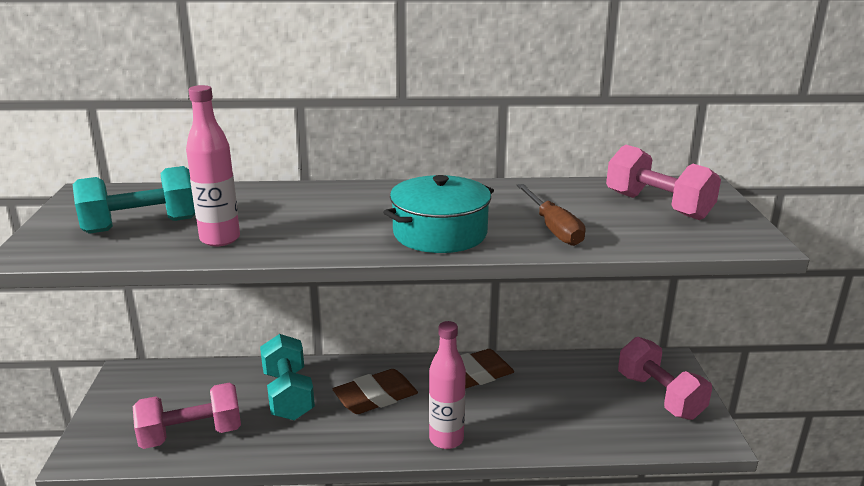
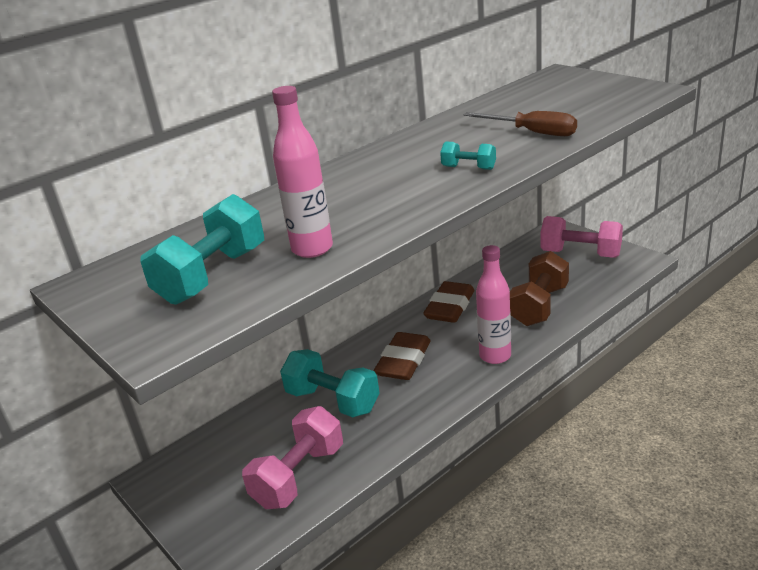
camera: 35 degrees left, 5 degrees up
turquoise pot [383,175,494,253] -> turquoise dumbbell [440,141,496,170]
pink dumbbell [606,145,721,220] -> none
none -> brown dumbbell [510,251,569,326]

